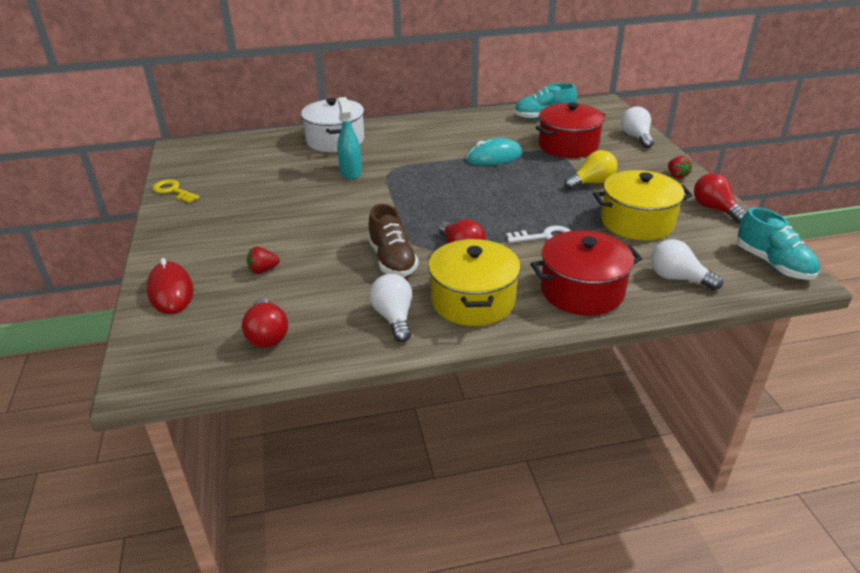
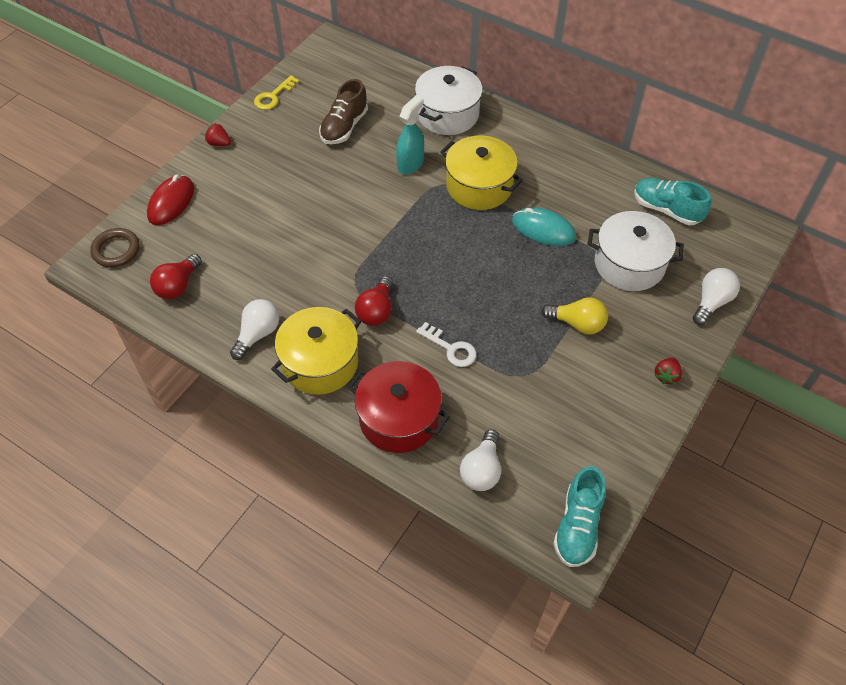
camera: 45 degrees right, 20 degrees up
yellow key [153,179,200,203] -> yellow key turned 135 degrees counterclockwise [254,75,300,110]
red strawberry [247,246,280,274] -> red strawberry moved to [205,123,231,146]
brown shoe [368,204,419,277] -> brown shoe moved to [319,79,368,144]
red pot [536,102,606,158] -> white pot [588,211,684,291]
yellow pot [593,170,693,240] -> yellow pot moved to [440,135,523,210]
white light bulb [651,239,723,290] -> white light bulb turned 150 degrees counterclockwise [460,429,501,491]
red light bulb [694,173,746,223] -> none
none -> brown ring [90,228,140,267]

